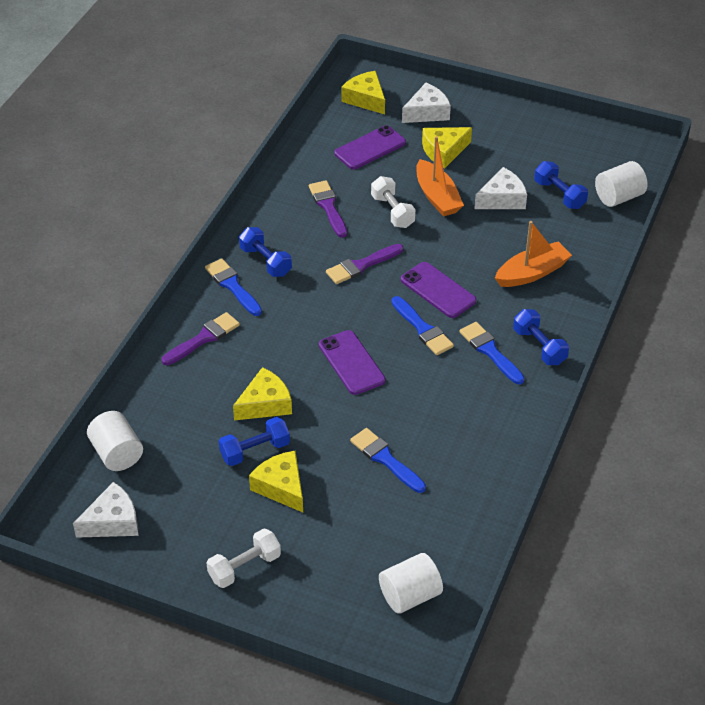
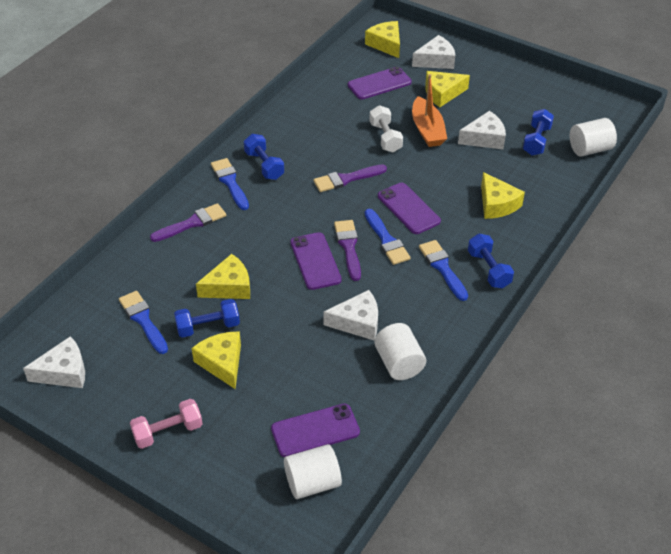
camera: 10 degrees right, 0 degrees up
white cylinder [87,411,143,471] -> white cylinder moved to [374,323,426,380]
white dumbbell [207,528,281,588] -> pink dumbbell [130,399,203,449]
purple brush [309,180,347,238] -> purple brush moved to [334,220,361,281]
blue brush [350,428,426,493] -> blue brush moved to [119,291,168,354]
orange boat [495,221,572,287] -> yellow cheese [481,172,525,219]
blue dumbbell [534,161,588,209] -> blue dumbbell turned 45 degrees clockwise [523,109,554,155]
none -> purple phone [271,403,360,457]
none -> white cheese [323,290,378,340]

